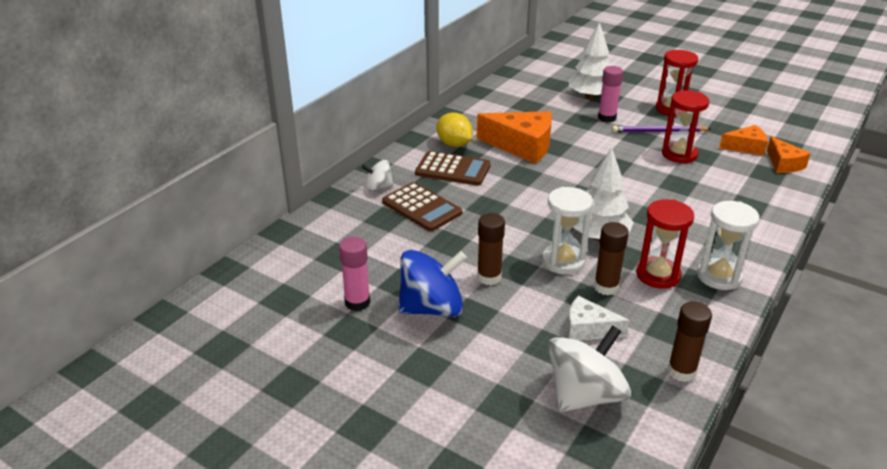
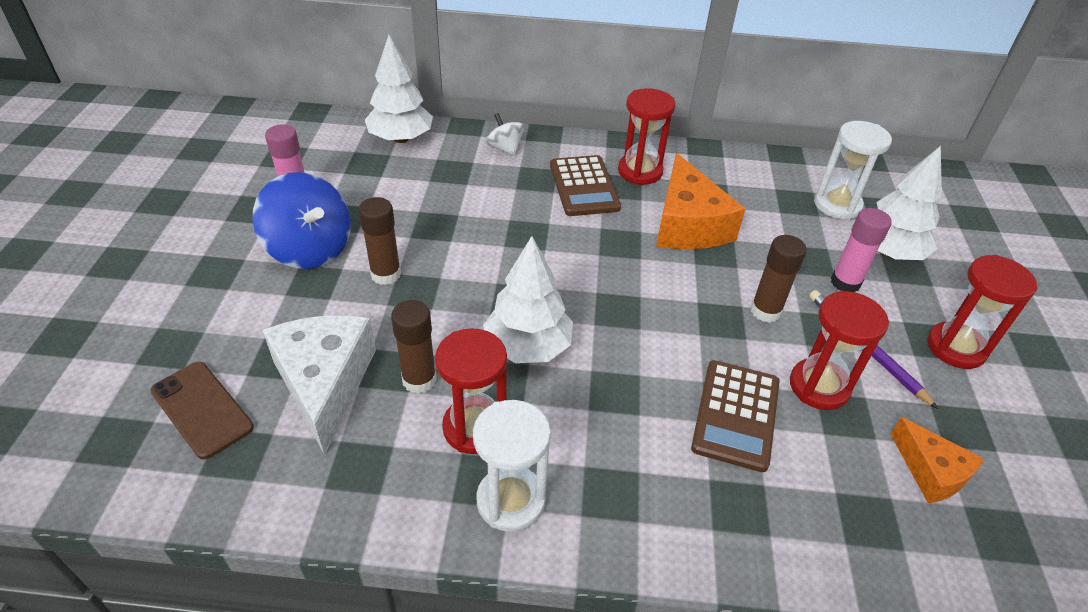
camera: 60 degrees right, 10 degrees up
brown calculator [382,182,462,231] -> brown calculator moved to [691,360,780,472]
yellow lemon [437,112,473,147] -> red hourglass [618,88,675,185]
white hourglass [543,187,593,274] -> white hourglass moved to [814,121,892,220]
white spinning top [548,325,631,412] -> brown phone [150,362,254,460]
white cheese [567,296,630,341] -> white cheese [263,315,376,455], size x1.73
brown glue stick [668,301,712,382] -> brown glue stick moved to [751,235,807,323]
orange cheese [767,136,811,173] -> none
none -> white tree [365,35,433,143]

